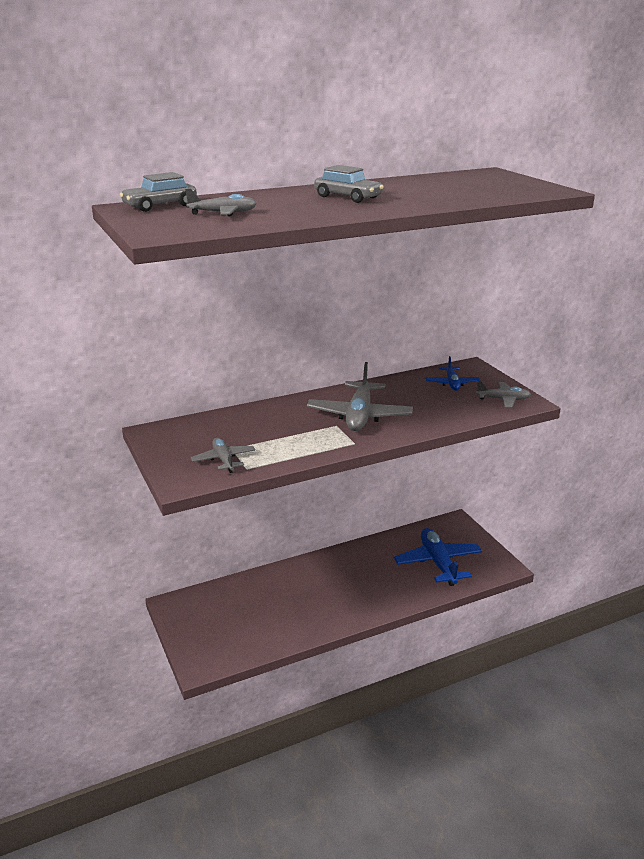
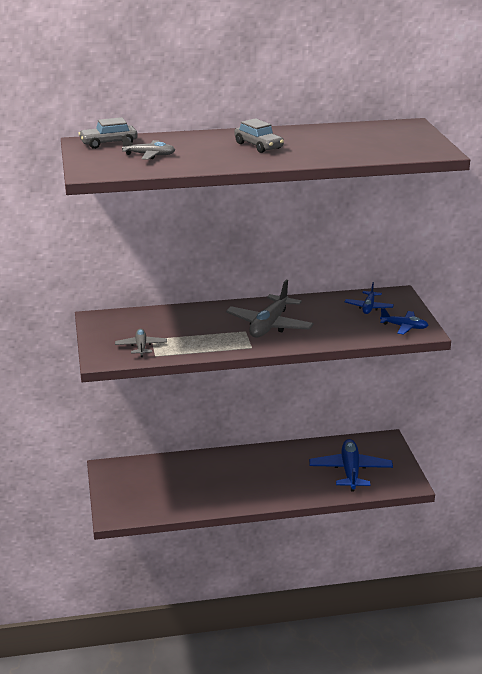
camera: 15 degrees right, 0 degrees up
grey plane [476,381,531,407] -> blue plane [380,308,428,335]

